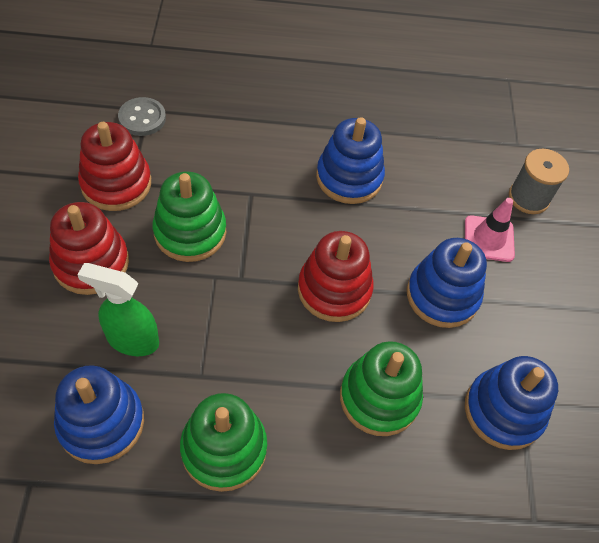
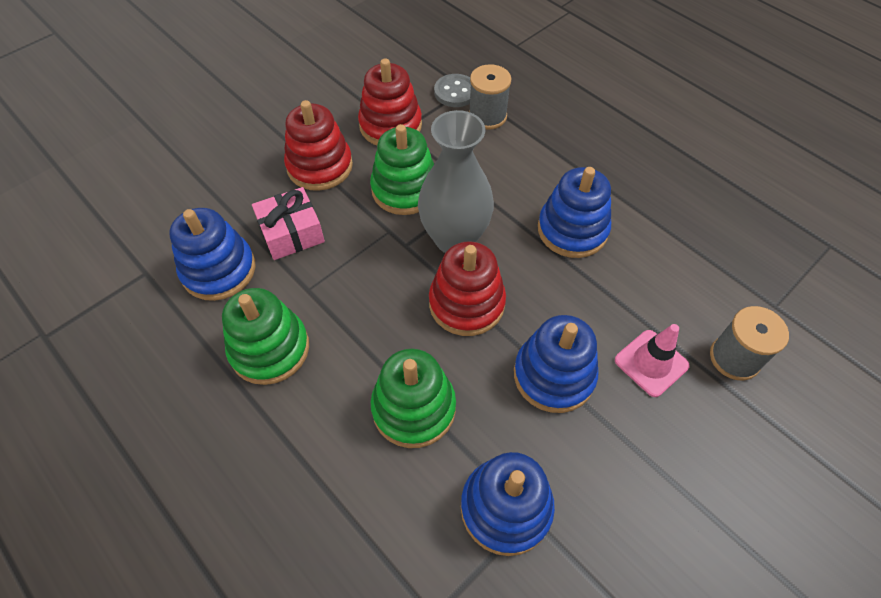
camera: 50 degrees right, 0 degrees up
green spray bottle [77,263,159,356] -> pink gift [252,187,325,260]
none -> grey vase [418,110,494,253]
none -> grey spool [469,64,511,130]

